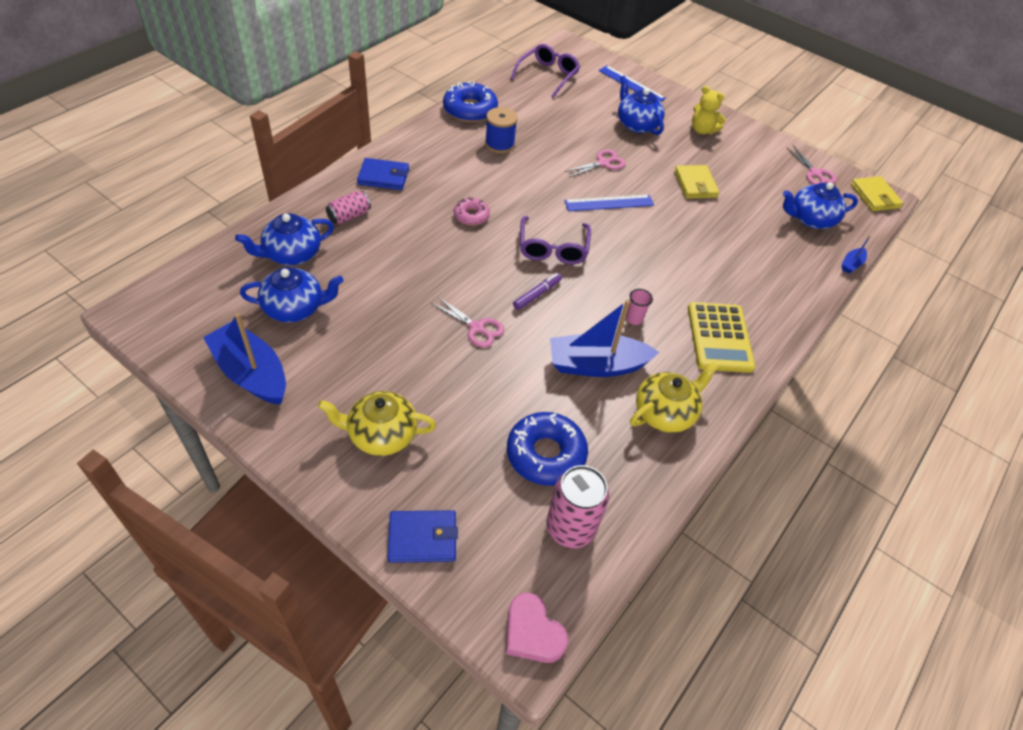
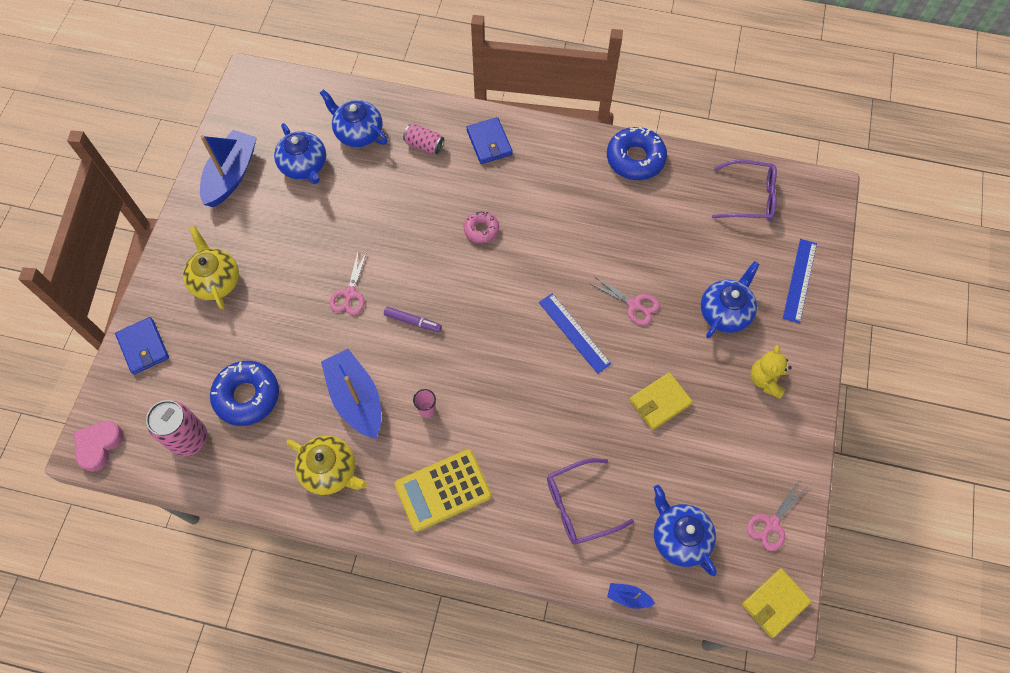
camera: 70 degrees right, 15 degrees up
blue spool [485,107,518,153] -> none
purple glasses [520,216,591,264] -> purple glasses moved to [547,458,634,544]

